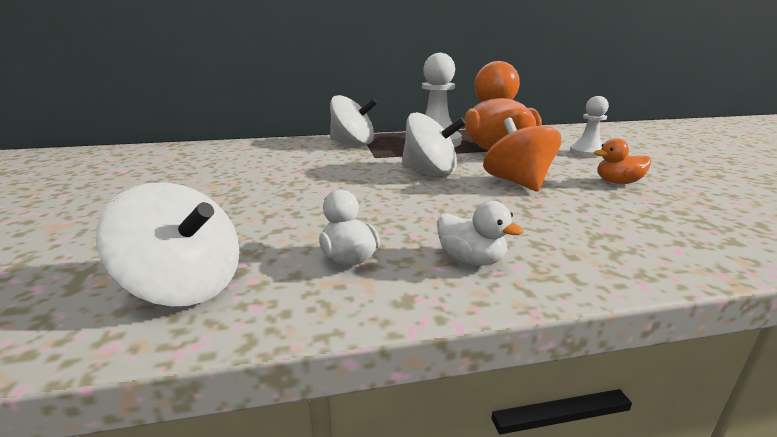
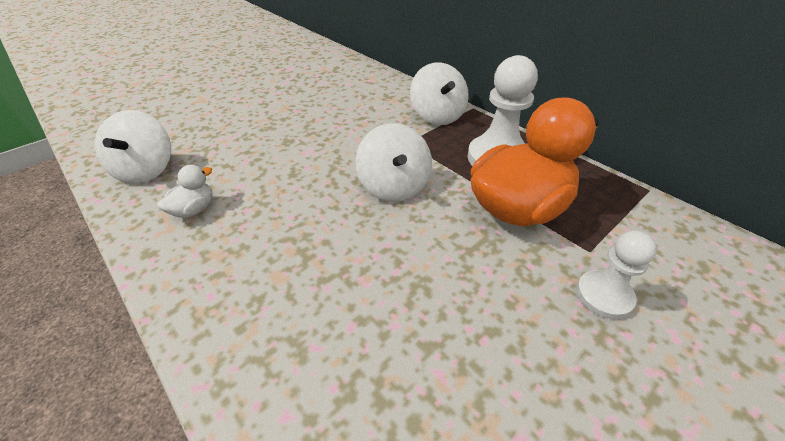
camera: 60 degrees right, 20 degrees up
white duck [437,201,524,266] -> none
orange spinning top [483,117,561,192] -> none
orange duck [594,138,651,184] -> none

